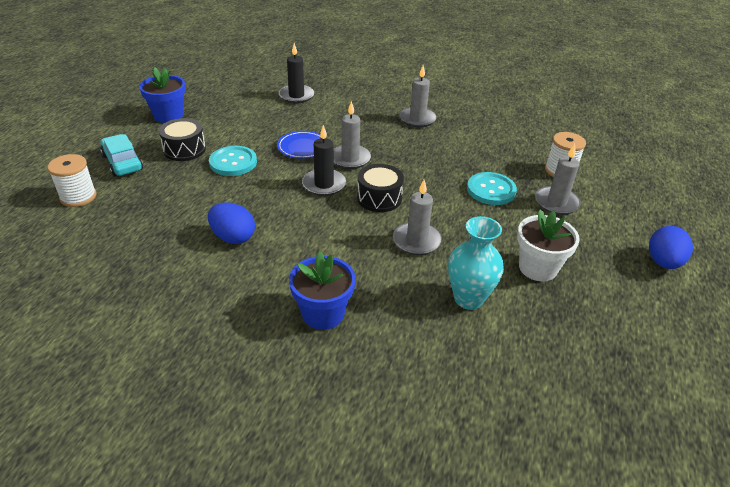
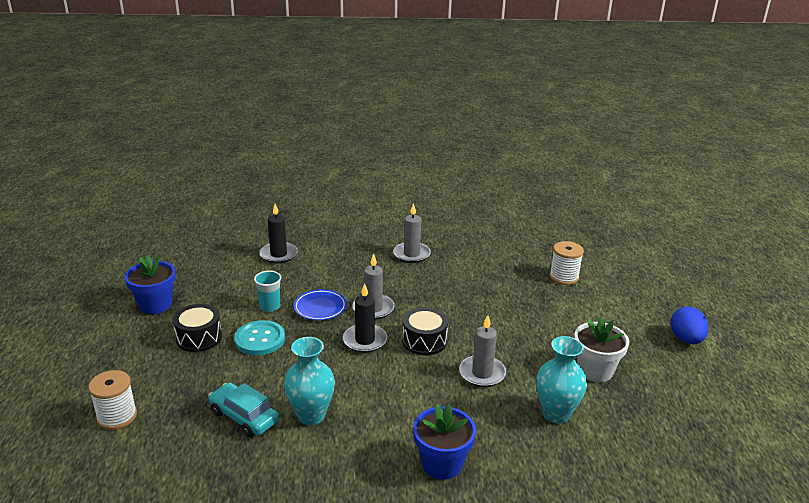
camera: 20 degrees left, 10 degrees down
turquoise car [100,134,143,177] -> turquoise car moved to [208,383,279,437]
blue egg [208,202,255,244] -> turquoise vase [284,337,335,425]
turquoise button [467,172,517,205] -> none
grey candle [535,144,581,215] -> none
none -> turquoise cup [254,271,281,312]

